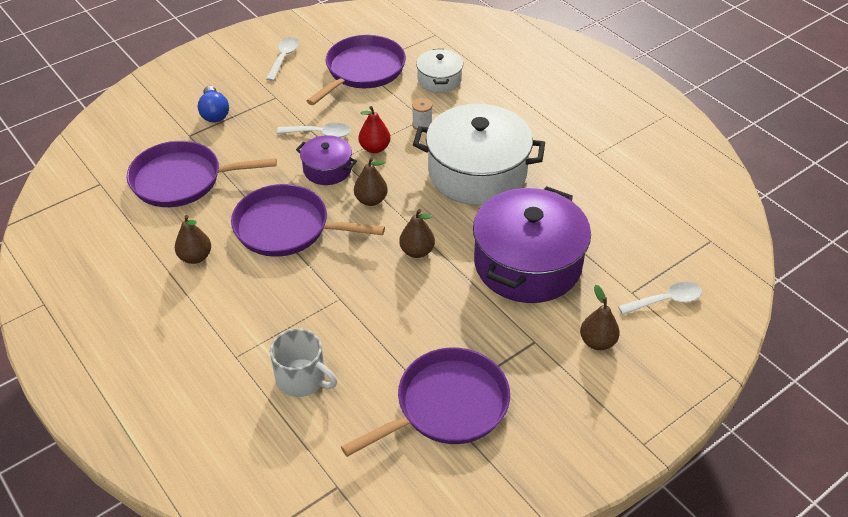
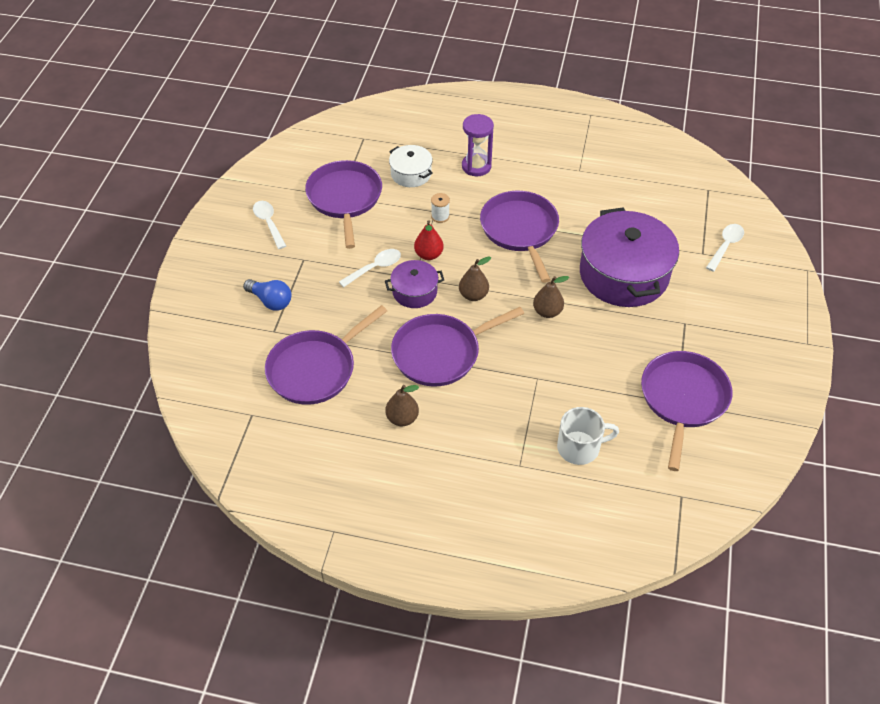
camera: 40 degrees left, 5 degrees up
white pot [413,104,545,205] -> purple pan [480,191,559,283]
brown pear [580,285,620,350] -> none
none -> purple hourglass [462,114,494,176]

